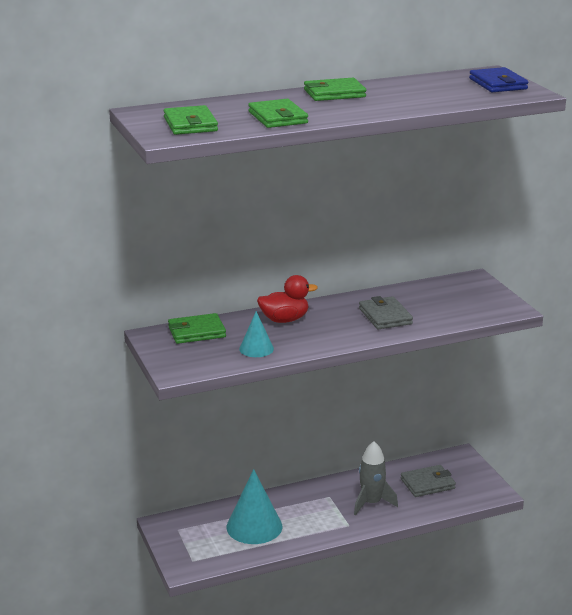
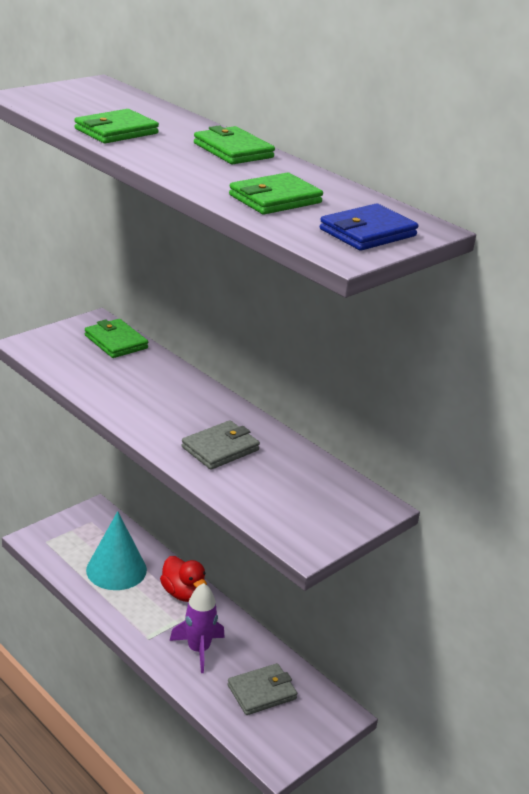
camera: 65 degrees right, 5 degrees up
green wallet [163,105,218,135] -> green wallet moved to [229,172,323,215]
turquoise cone [239,311,274,357] -> none
red duck [257,275,318,323] -> red duck moved to [160,556,207,602]
grey rocket [354,441,398,515] -> purple rocket [170,583,225,673]
grey wallet [401,465,456,497] -> grey wallet turned 75 degrees counterclockwise [227,663,297,715]

